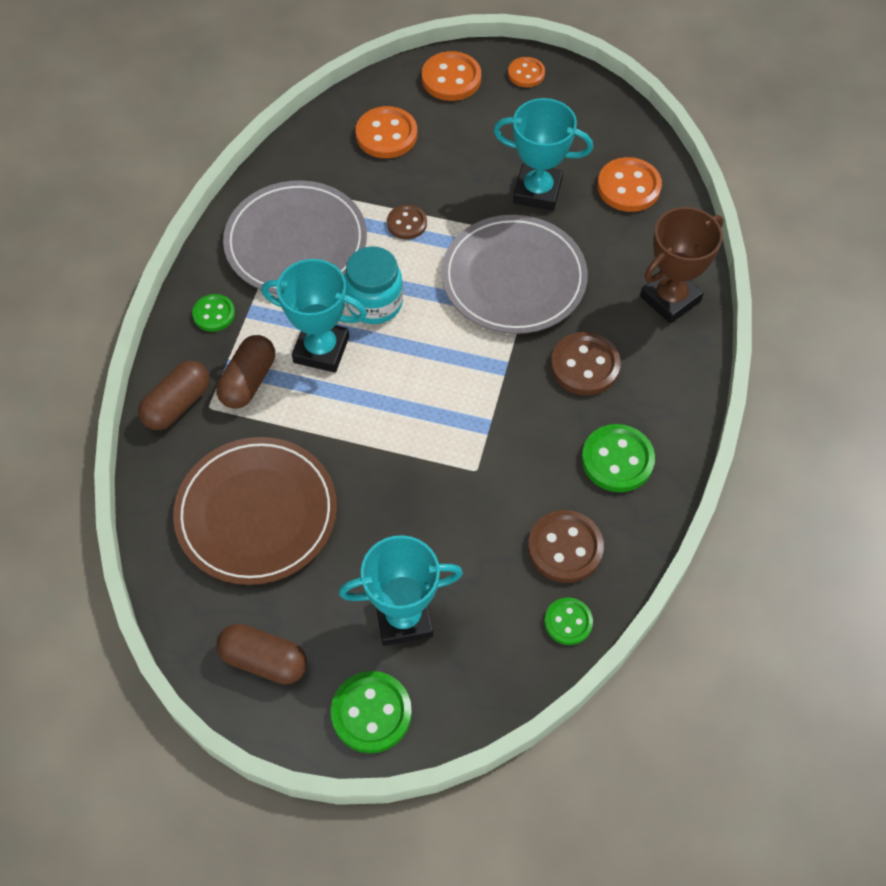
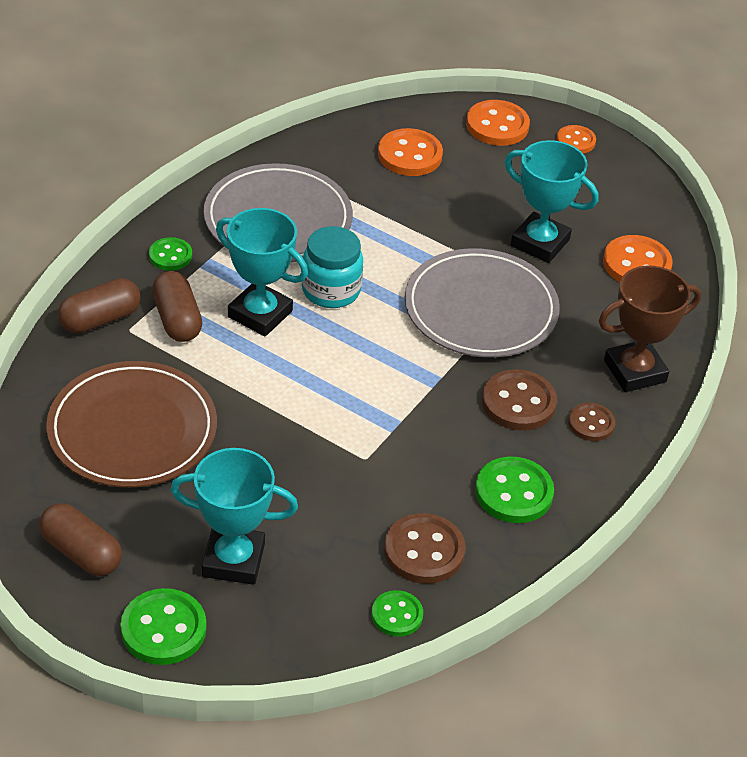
camera: 15 degrees right, 15 degrees down
brown capsule [216,335,275,409] -> brown capsule turned 60 degrees counterclockwise [152,271,202,342]
brown button [387,205,427,239] -> brown button moved to [568,403,615,441]

